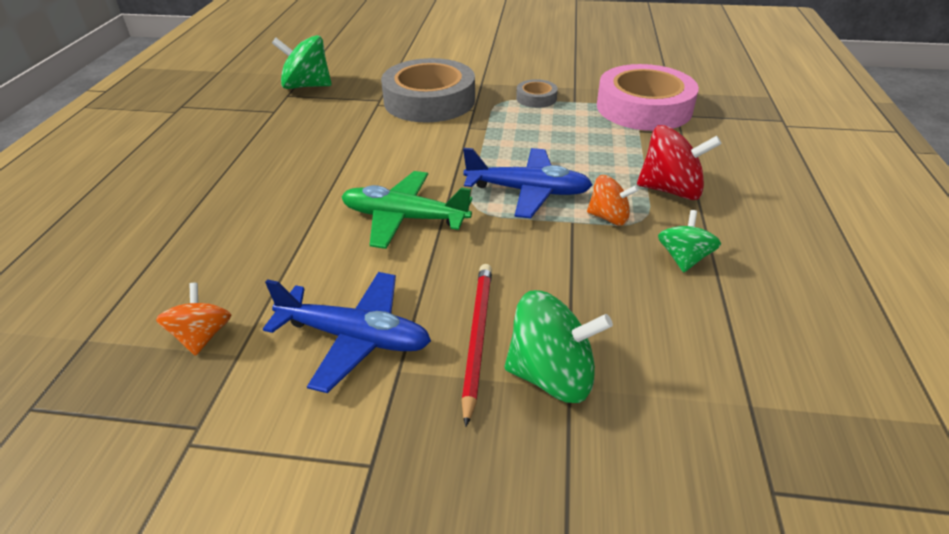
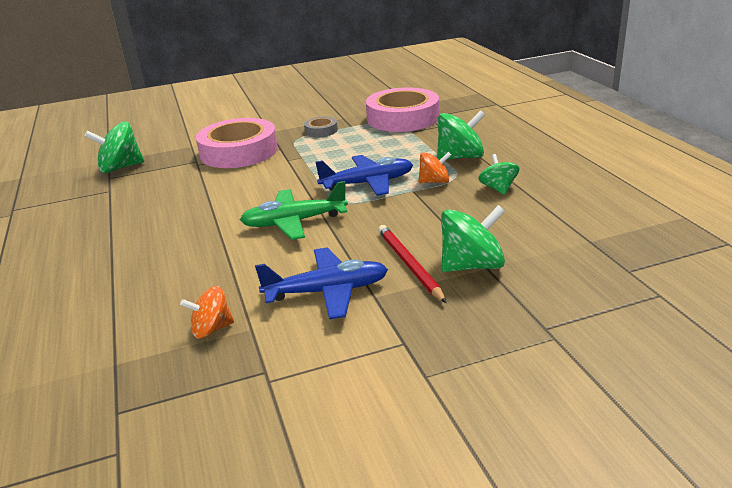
camera: 25 degrees left, 10 degrees down
orange spinning top [156,283,231,356] -> orange spinning top turned 75 degrees counterclockwise [180,286,234,339]
grey tape [381,58,475,122] -> pink tape [196,118,278,168]
red spinning top [637,125,722,200] -> green spinning top [437,110,485,160]

